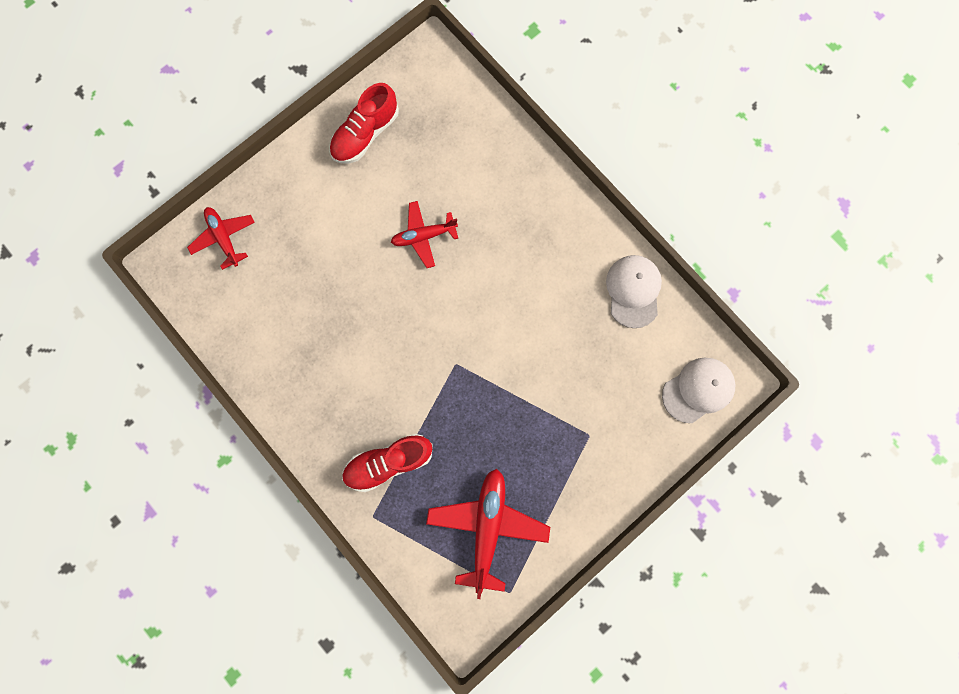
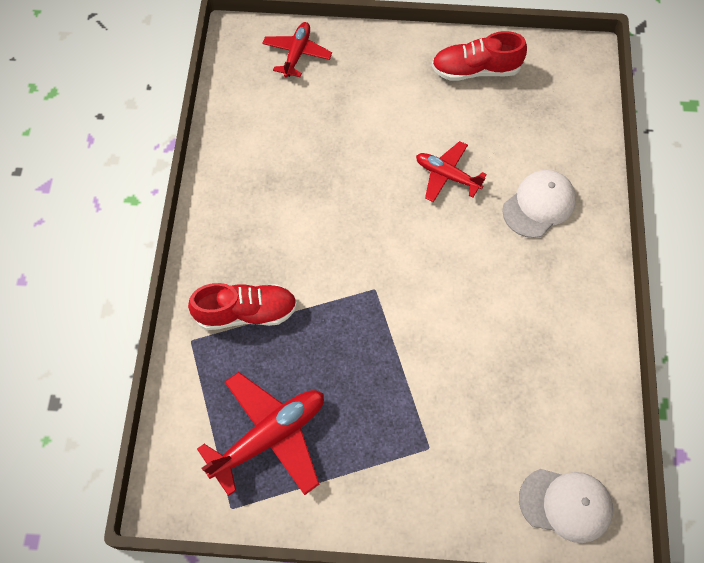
camera: 45 degrees right, 15 degrees down
red shoe [342,434,433,492] -> red shoe turned 150 degrees clockwise [188,283,297,330]
white cap [606,255,662,328] -> white cap moved to [502,170,576,238]

